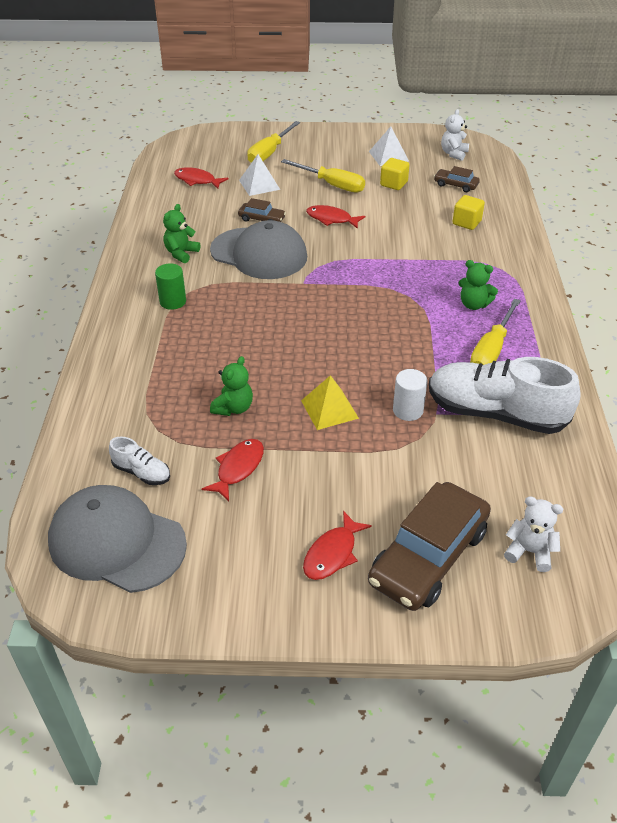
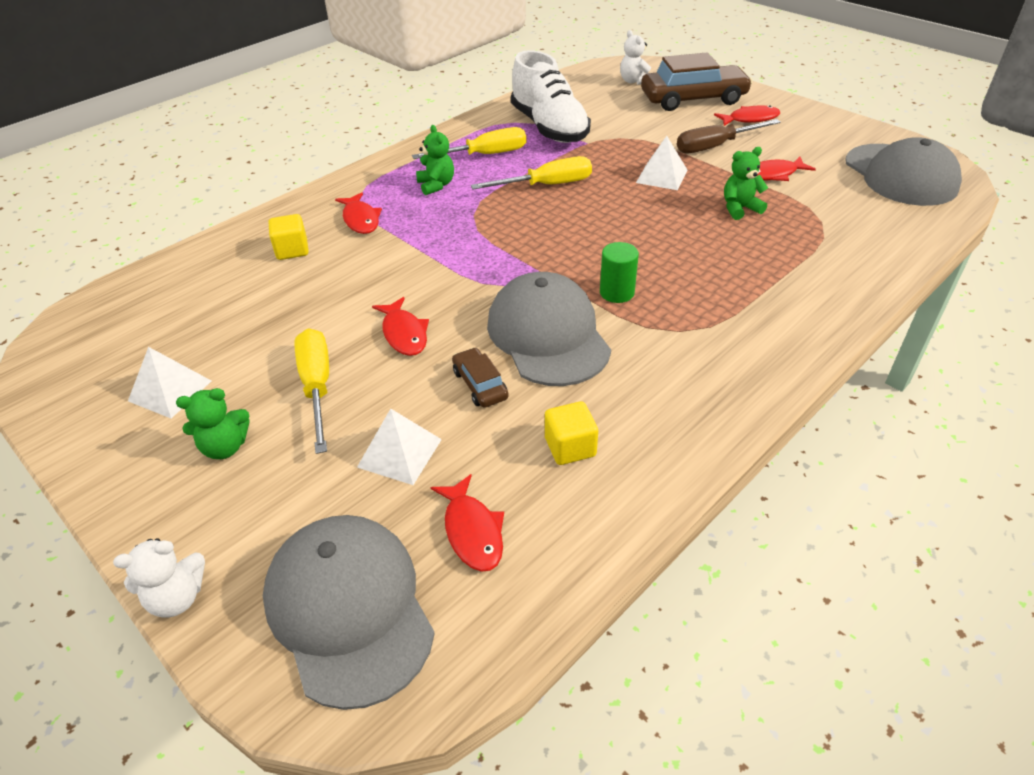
camera: 135 degrees left, 0 degrees up
white shoe [109,436,170,485] -> none
green cylinder [155,263,186,310] -> green cylinder moved to [600,242,639,303]
green teddy bear [163,204,200,263] -> green teddy bear moved to [176,388,250,459]
yellow screwdriver [247,121,300,163] -> yellow screwdriver moved to [471,156,592,190]
yellow pyramid [301,375,359,430] -> white pyramid [636,136,687,190]
yellow cube [380,158,409,190] -> yellow cube moved to [545,401,598,465]
white cylinder [393,369,427,421] -> none
brown car [434,166,480,192] -> none
white teddy bear [441,109,469,161] -> white teddy bear moved to [113,538,205,618]
none -> grey cap [263,515,435,710]
none -> red fish [335,192,382,234]
none -> brown screwdriver [677,119,781,153]

